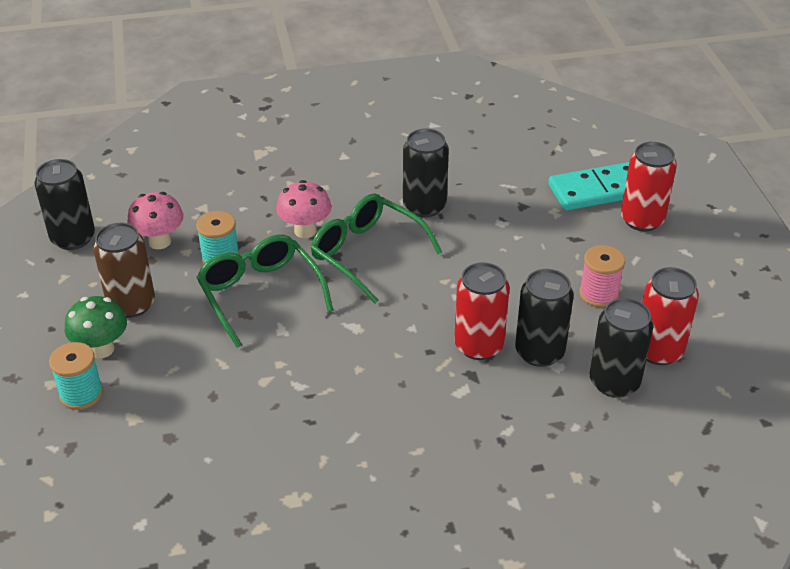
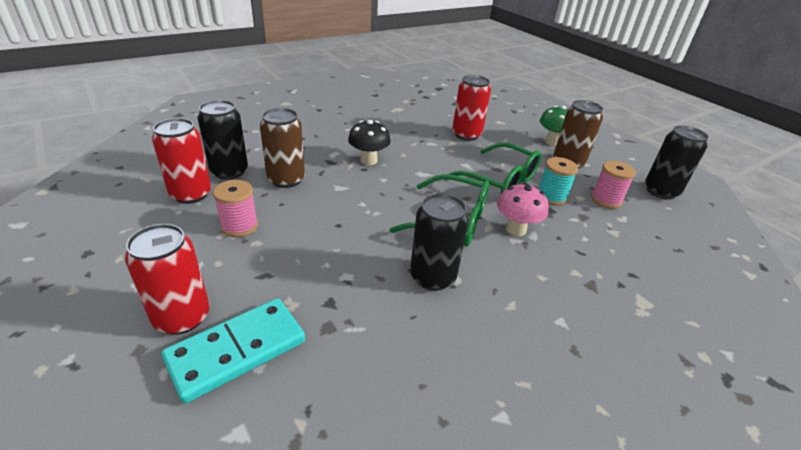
camera: 155 degrees right, 5 degrees down
turquoise spool [49,342,103,410] -> none
pink mushroom [127,192,183,249] -> pink spool [591,161,636,209]
red can [454,262,510,360] -> red can moved to [452,75,491,141]
black can [515,269,574,367] -> brown can [260,108,305,188]
none -> black mushroom [348,120,391,165]

